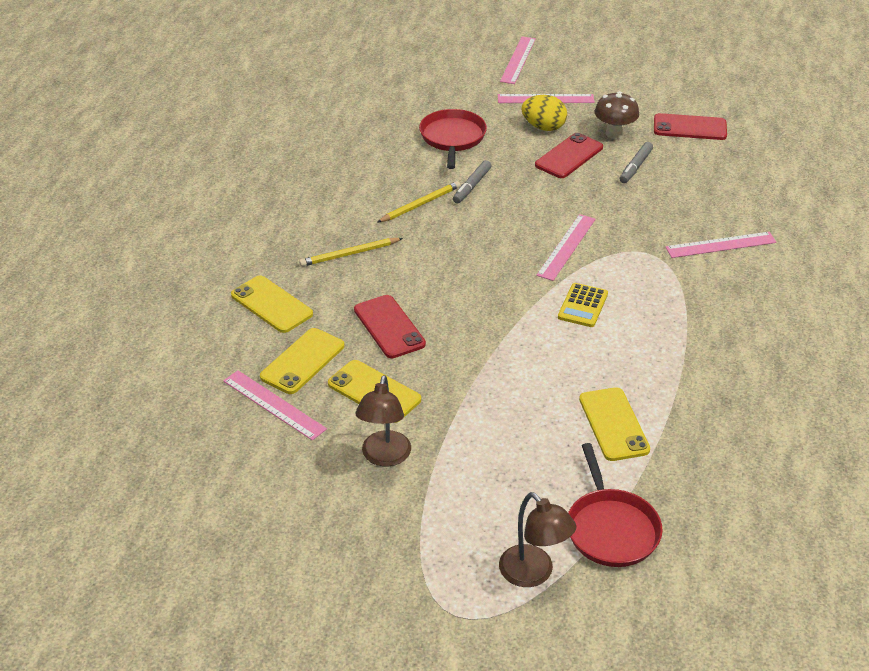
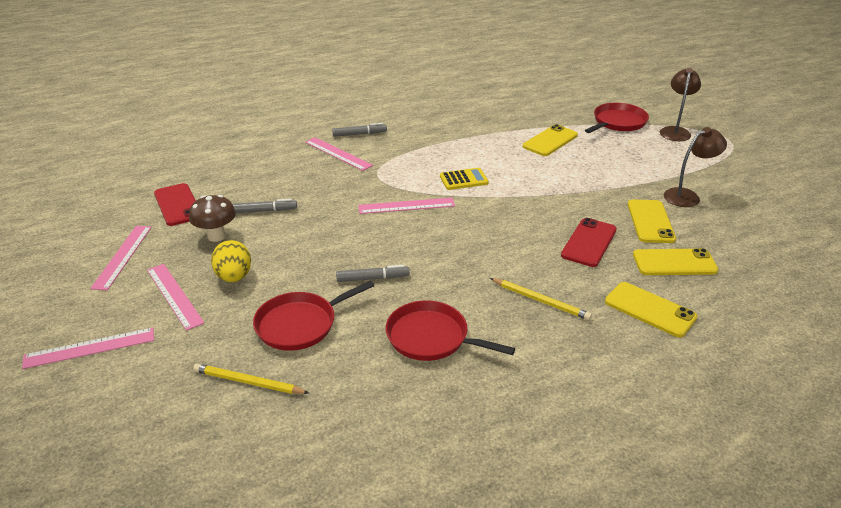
camera: 125 degrees left, 5 degrees down
pink ruler [223,370,327,441] -> pink ruler moved to [90,226,152,290]
yellow phone [231,276,313,333] -> yellow phone turned 60 degrees counterclockwise [605,282,697,337]
yellow pencil [377,181,460,223] -> yellow pencil moved to [193,364,309,394]
red phone [535,133,603,178] -> none
none -> grey marker [332,123,387,137]
none -> red pan [386,300,515,361]

